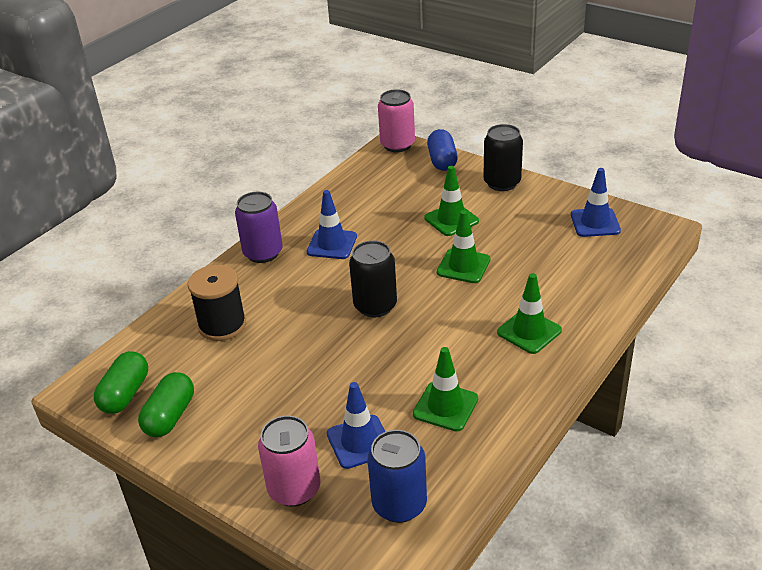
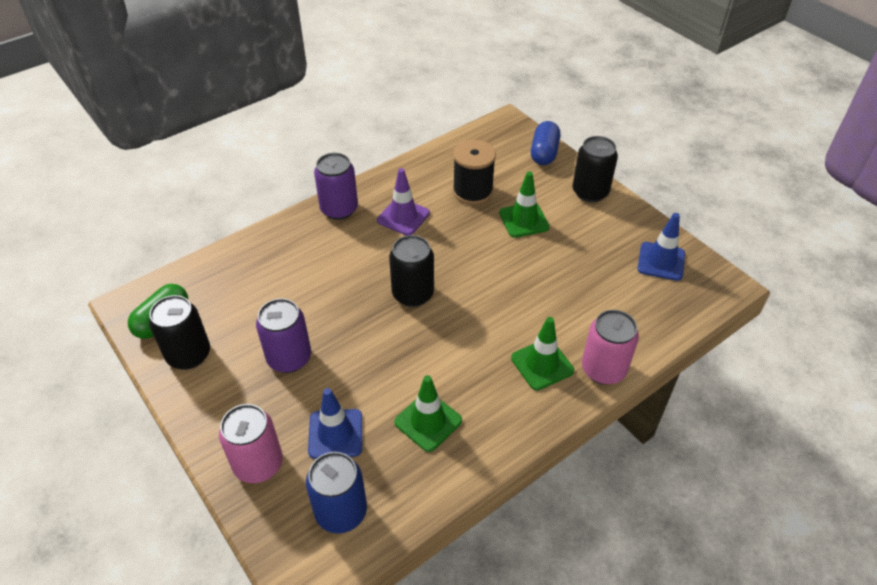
camera: 15 degrees right, 10 degrees up
green capsule [138,372,194,437] -> black can [149,295,210,370]
black spool [188,265,246,341] -> black spool moved to [453,140,496,205]
blue traffic cone [307,190,357,259] -> purple traffic cone [377,168,430,235]
pink can [378,89,415,152] -> pink can moved to [582,310,639,385]
green traffic cone [437,210,491,283] -> none
none -> purple can [256,298,311,373]

